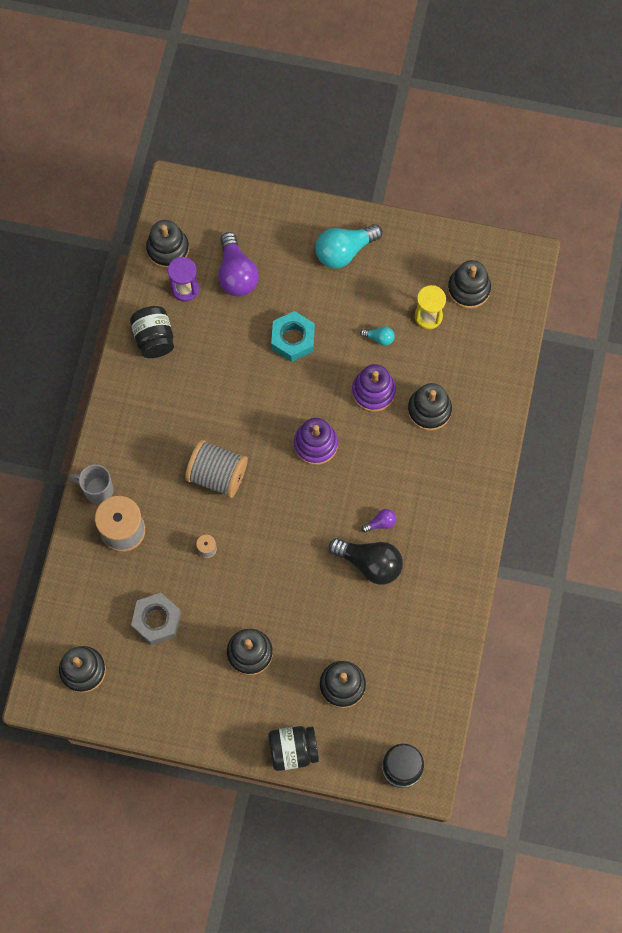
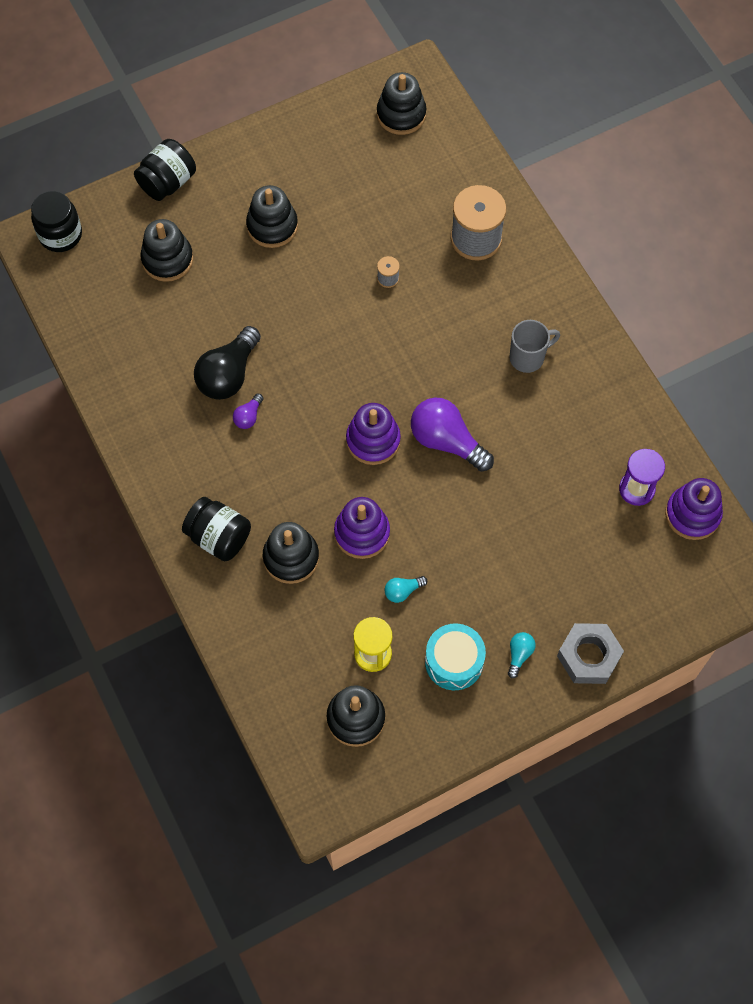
camera: 140 degrees right, 5 degrees down
grey mug [69,464,113,504] -> grey mug moved to [509,320,560,373]
black jar [130,306,174,358] -> black jar moved to [182,497,251,561]
grey nut [131,593,181,645] -> grey nut moved to [557,623,624,684]
black stacking toy [146,220,189,268] -> purple stacking toy [665,478,723,540]
grey spool [185,439,248,498] -> none
purple light bulb [218,232,259,296] -> purple light bulb moved to [411,397,494,472]
turquoise nut [271,311,315,362] -> none
turquoise light bulb [315,224,382,268] -> turquoise light bulb [508,632,536,678], size x0.47
black light bulb [329,538,403,584] -> black light bulb turned 45 degrees counterclockwise [194,326,261,400]
none -> turquoise drum [425,623,486,690]

